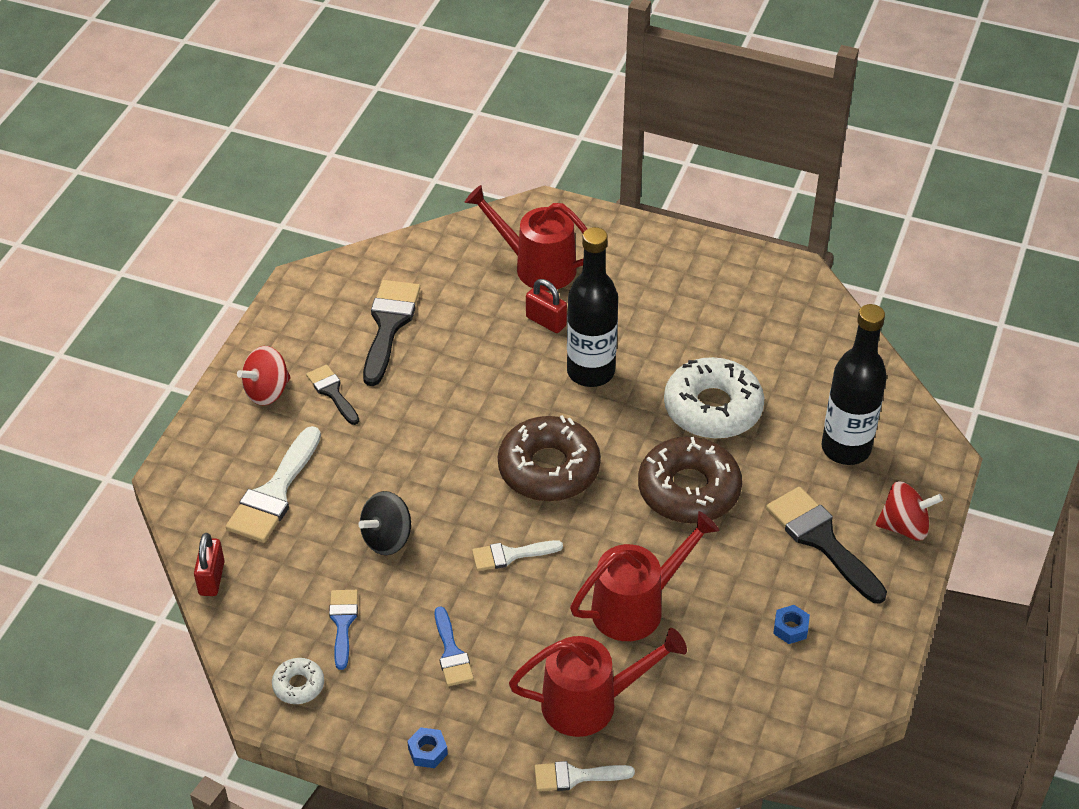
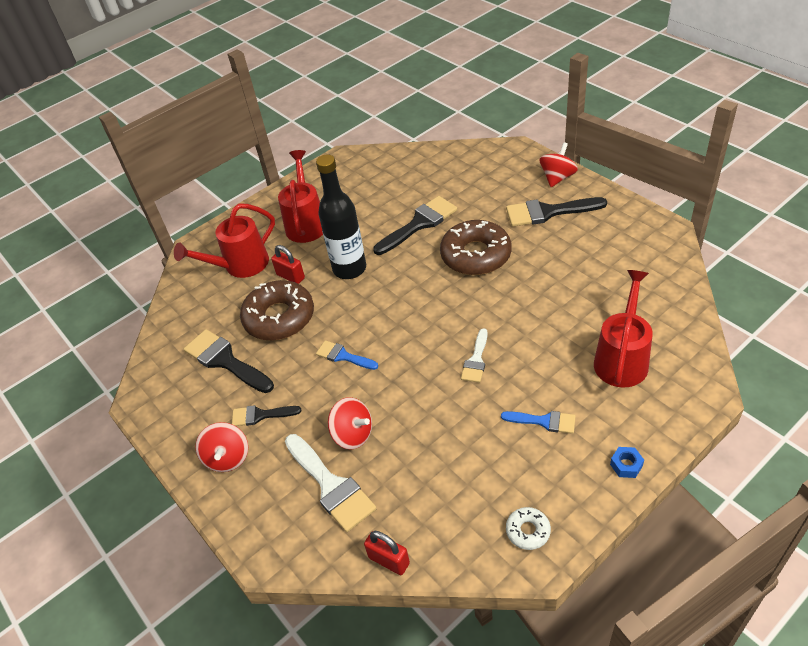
camera: 55 degrees left, 0 degrees up
blue brush [329,590,358,670] -> blue brush moved to [316,340,378,370]
black spinning top [358,491,411,555] -> none
brown donut [498,415,601,501] -> brown donut moved to [240,280,314,341]
red padlock [526,279,567,333] -> red padlock turned 60 degrees clockwise [271,245,305,284]
white brush [535,761,635,791] -> none
red watering can [570,511,719,641] -> red watering can moved to [278,150,323,243]
white donut [664,357,764,439] -> black brush [373,196,457,255]
blue nut [773,605,810,644] -> none
black bottle [822,304,887,465] -> none
none -> red spinning top [328,397,372,450]

